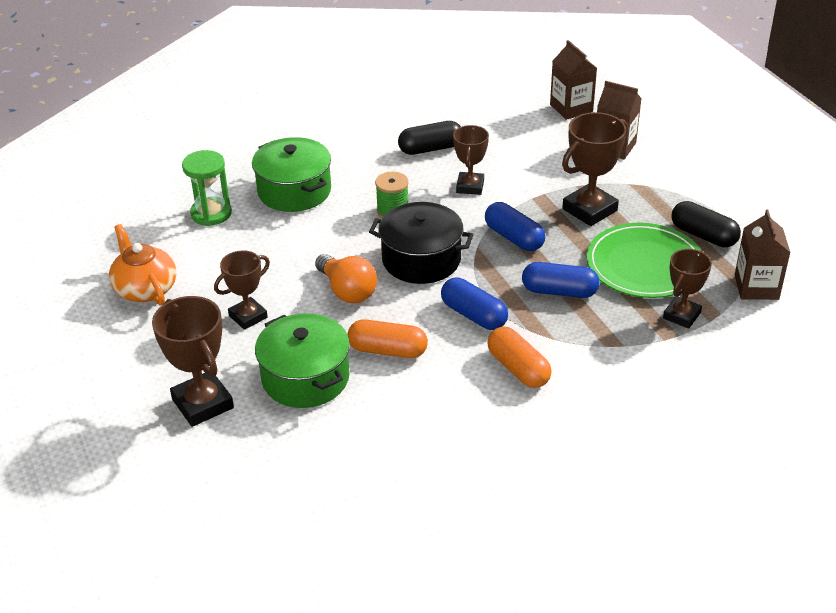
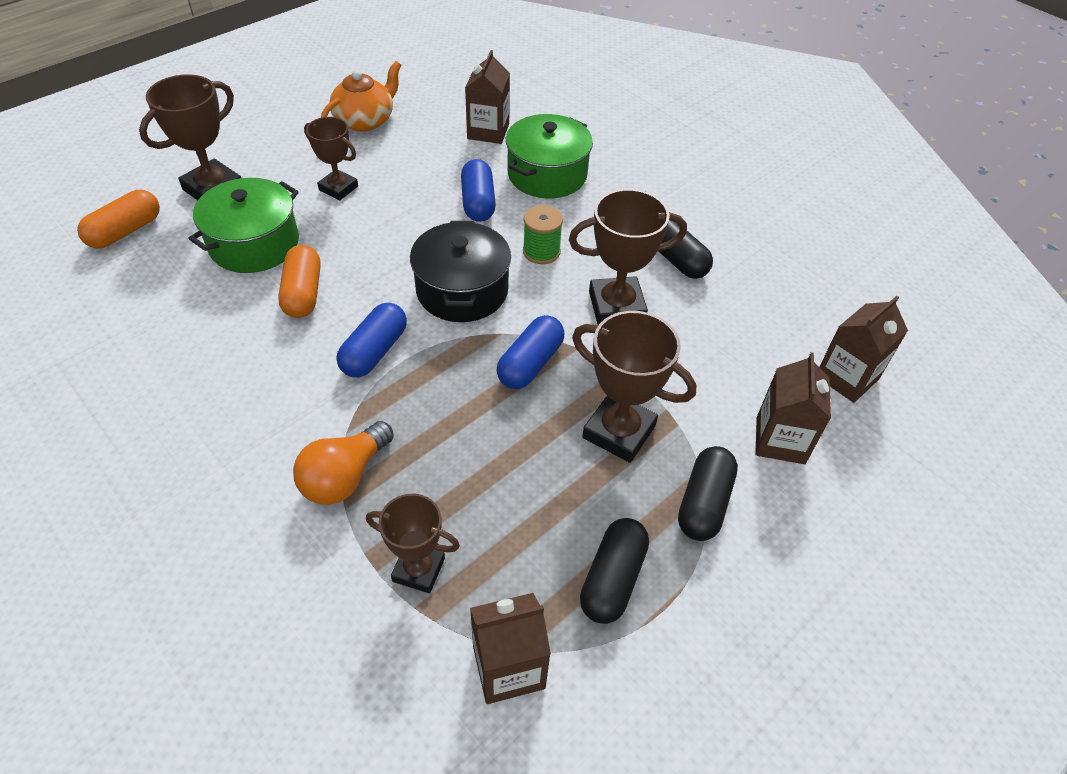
camera: 70 degrees right, 10 degrees up
green hourglass [182,150,232,226] -> brown carton [465,50,510,144]
orange light bulb [315,254,377,303] -> orange light bulb moved to [293,421,394,505]
brown trophy [453,125,489,195] -> brown trophy [569,189,687,325], size x1.53
orange capsule [487,327,552,388] -> orange capsule moved to [77,190,160,248]
blue capsule [522,262,600,298] -> blue capsule moved to [461,159,496,222]
green plate [587,223,701,298] -> none
none -> black capsule [678,446,738,541]

